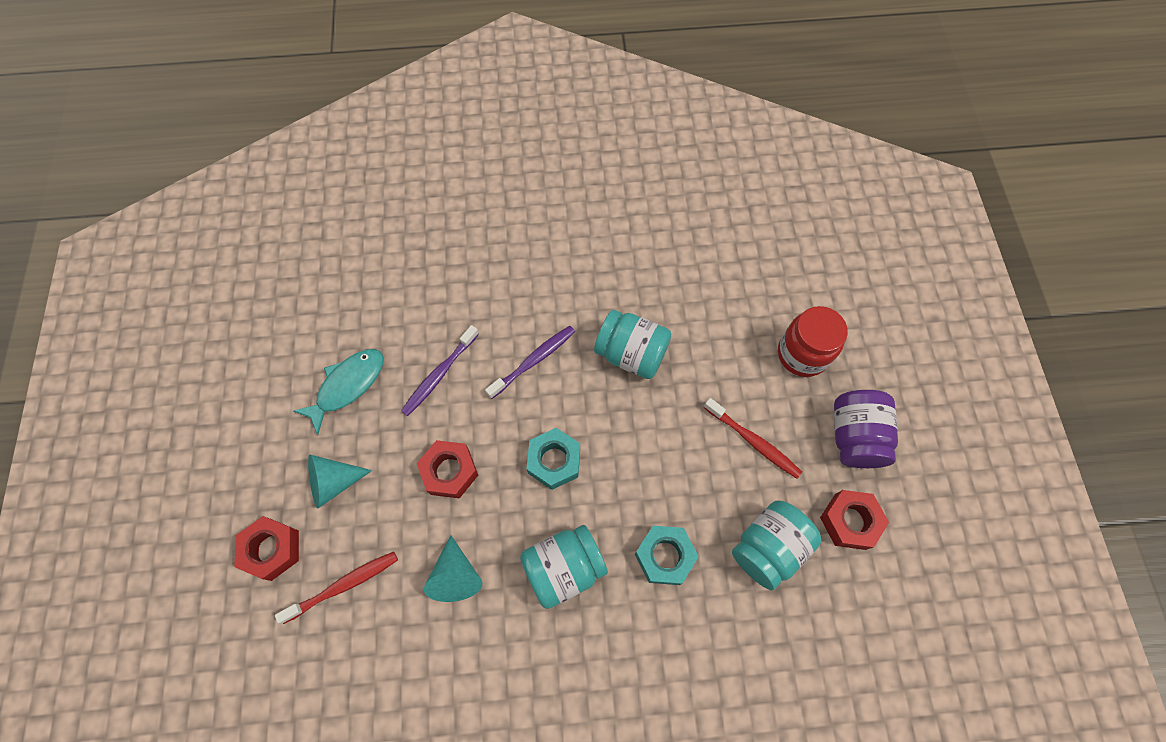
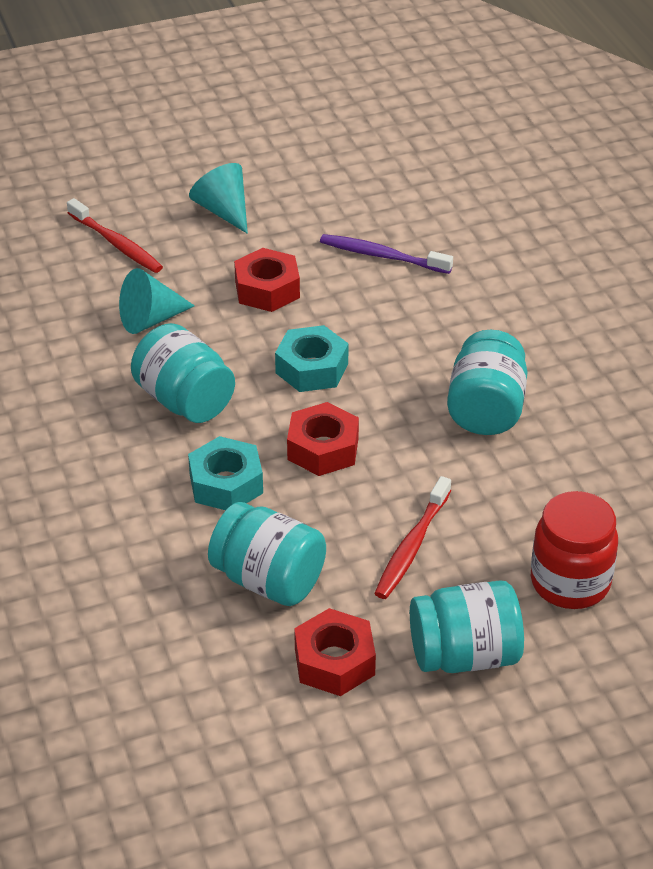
camera: 75 degrees right, 25 degrees down
red nut [235,516,299,581] -> red nut moved to [287,402,359,476]
turquoise fish [294,349,384,435] -> none
purple toothbrush [485,326,575,399] -> none
purple jar [834,390,898,468] -> turquoise jar [410,580,524,673]

